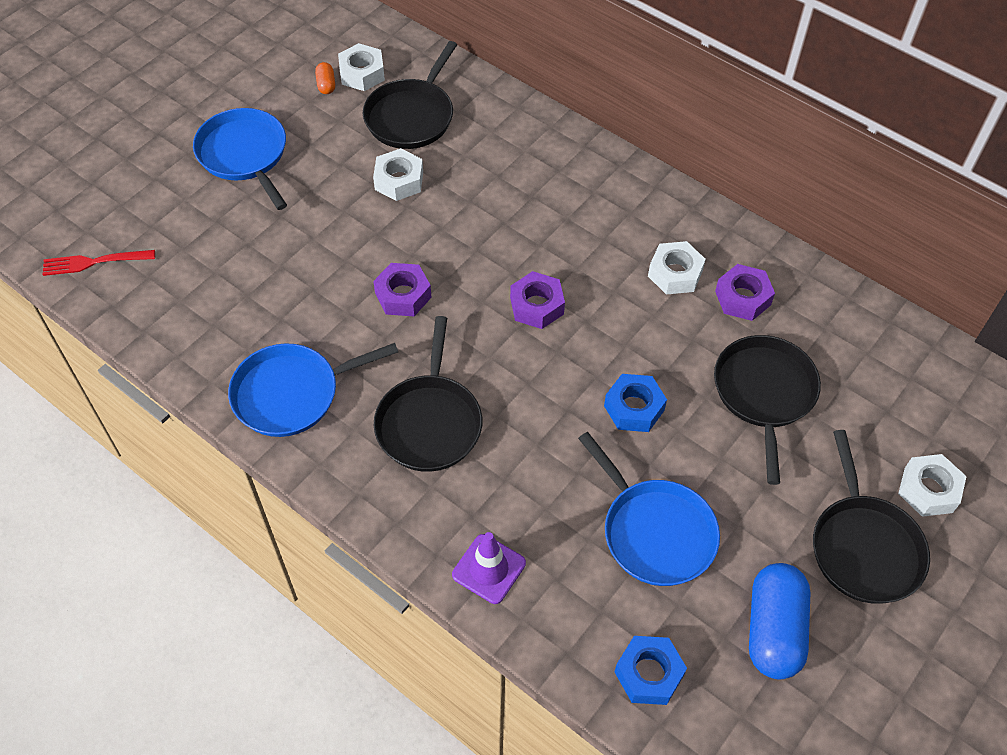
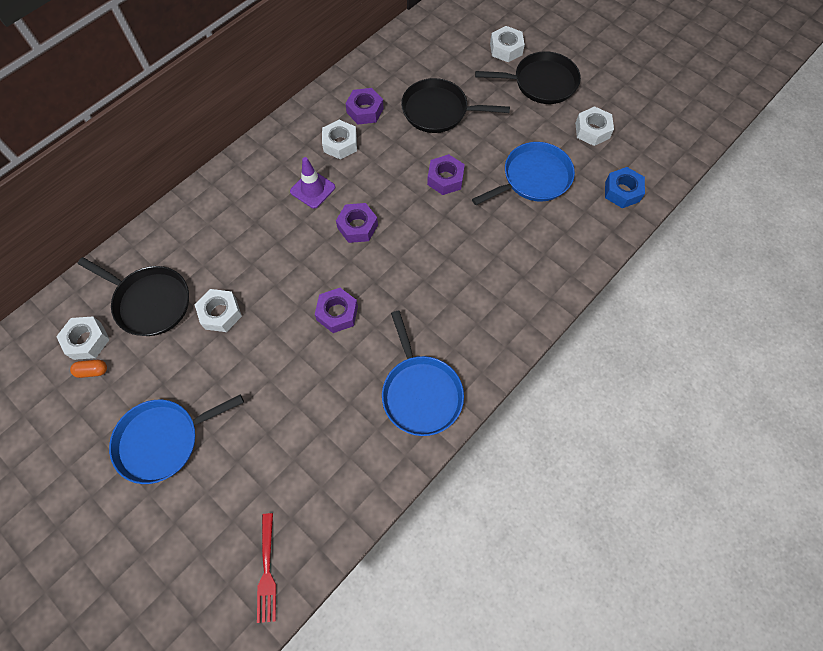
camera: 85 degrees left, 10 degrees up
black pan [374,316,482,472] -> none
purple traffic cone [452,532,526,604] -> purple traffic cone moved to [290,157,335,209]
blue nut [604,374,667,432] -> purple nut [427,154,465,195]
blue capsule [749,563,810,679] -> white nut [575,106,614,146]

